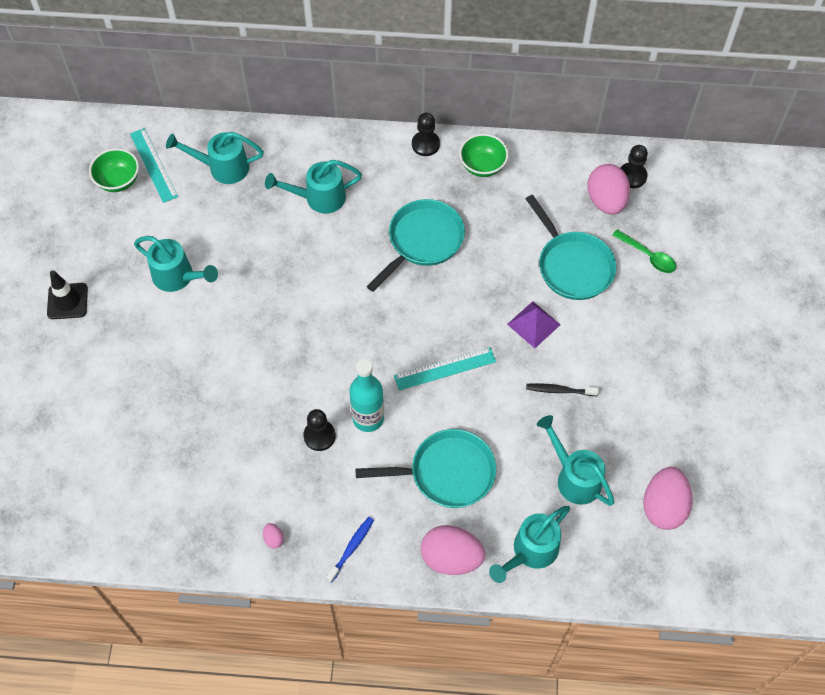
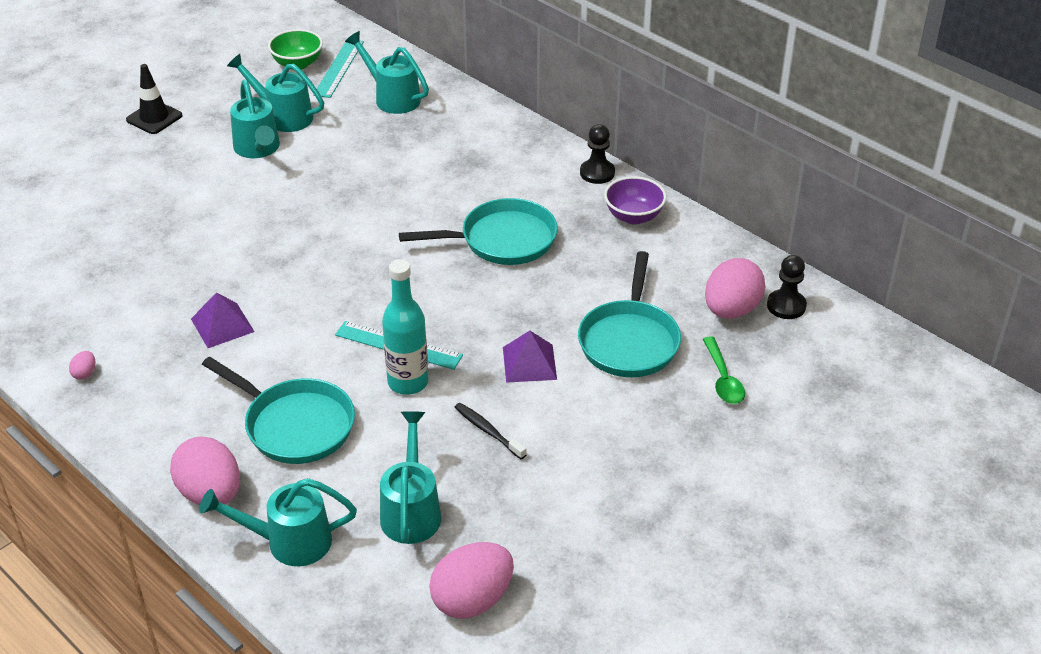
camera: 40 degrees right, 20 degrees down
turquoise watering can [265,160,362,214] -> turquoise watering can moved to [227,54,324,132]
black pawn [303,409,336,451] -> purple pyramid [191,293,255,348]
blue toothbrush [326,517,374,583] -> none
turquoise bottle [349,359,384,432] -> turquoise bottle moved to [382,259,429,395]
green bowl [459,134,509,177] -> purple bowl [604,176,667,224]

